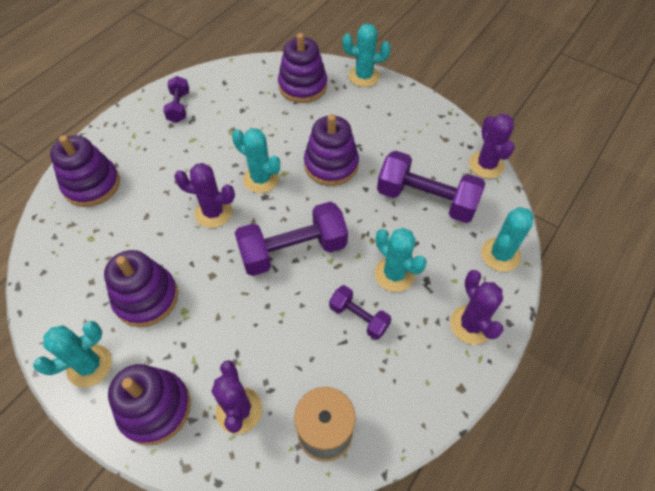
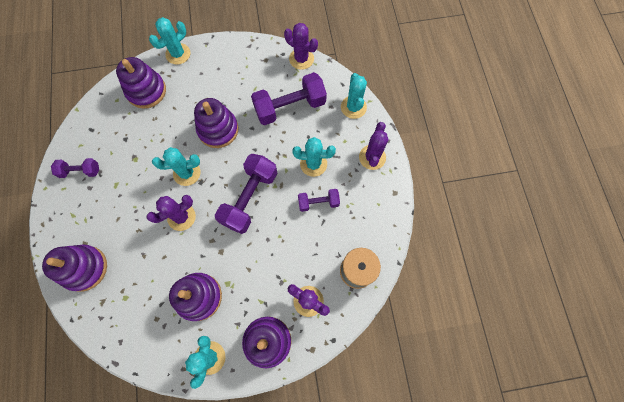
camera: 45 degrees left, 15 degrees up
purple dumbbell [163,76,189,123] -> purple dumbbell turned 45 degrees counterclockwise [51,158,99,178]
purple cactus [450,270,504,345] -> purple cactus turned 75 degrees clockwise [359,122,388,170]

